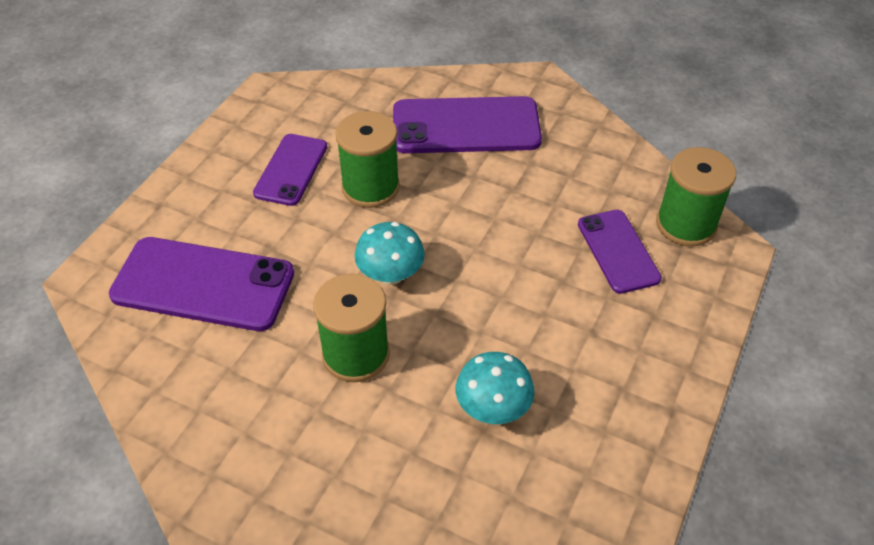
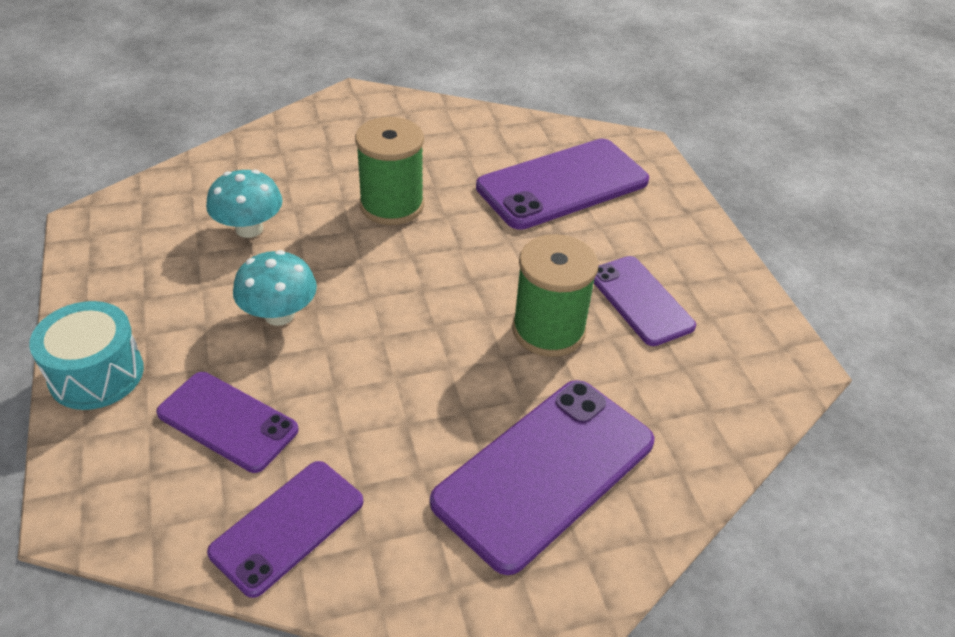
camera: 135 degrees right, 5 degrees down
turquoise mushroom [354,222,425,285] -> turquoise mushroom moved to [233,250,317,326]
green spool [656,147,736,246] -> none
none -> turquoise drum [29,301,144,410]
none -> purple phone [207,461,363,598]

